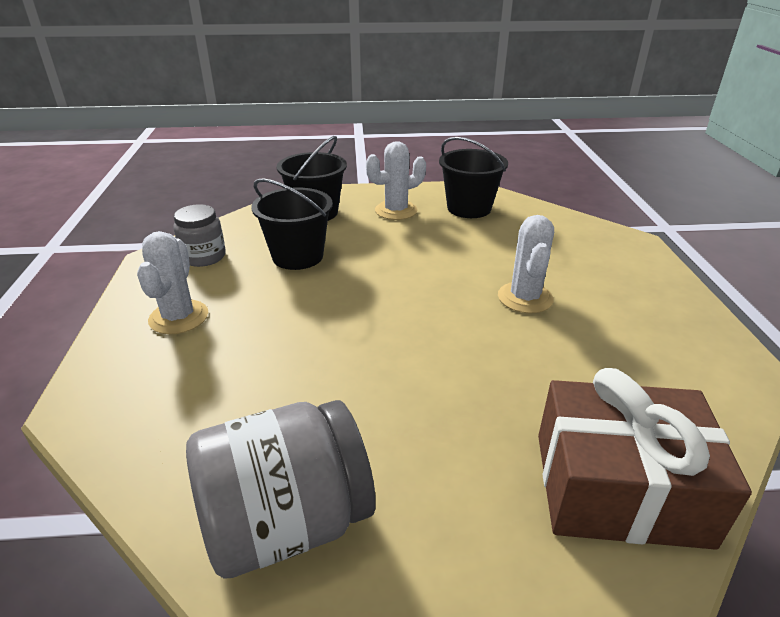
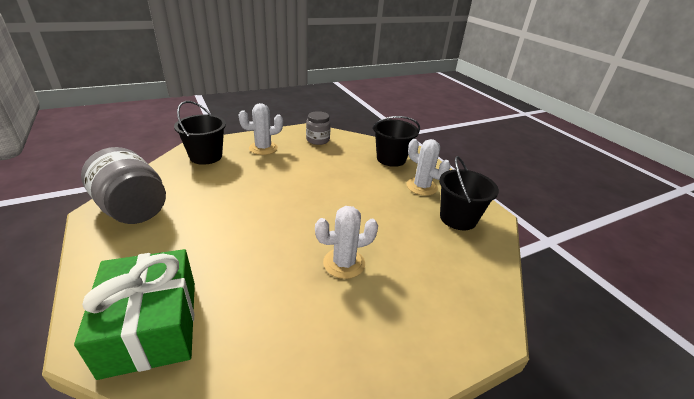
camera: 65 degrees right, 0 degrees up
black bucket [251,178,333,270] -> black bucket moved to [174,101,226,165]
brown gift [538,368,752,550] -> green gift [74,249,195,380]

